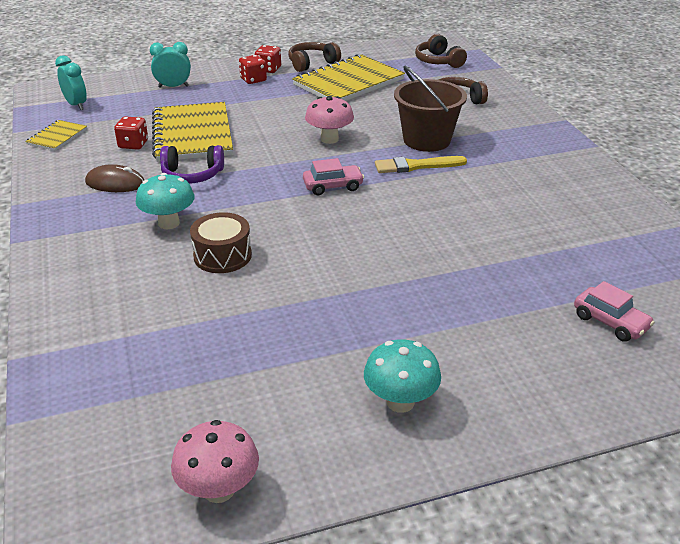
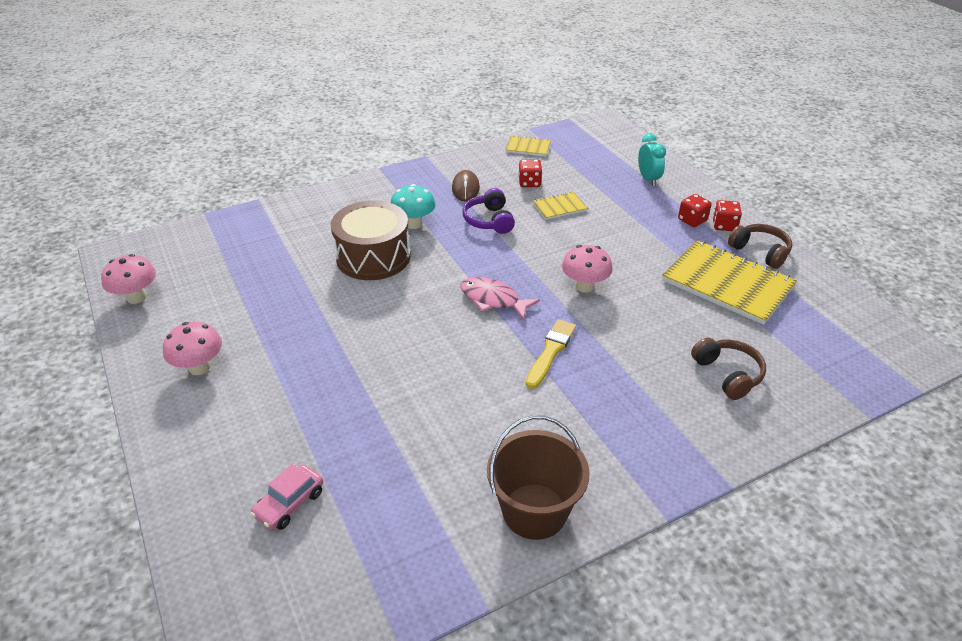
camera: 80 degrees right, 5 degrees up
turquoise clock [55,55,87,110] -> none
yellow notebook [152,102,233,162] -> yellow notebook [533,192,588,220], size x0.48
brown drum [190,212,252,273] -> brown drum [331,201,411,280], size x1.64
pink car [303,158,364,195] -> pink fish [460,277,540,320]
turquoise mushroom [364,339,441,413] -> pink mushroom [163,322,222,375]
yellow brush [375,156,467,173] -> yellow brush turned 45 degrees clockwise [526,319,576,389]
brown bucket [394,66,467,152] -> brown bucket moved to [487,415,590,540]
brown headphones [415,34,467,68] -> none

